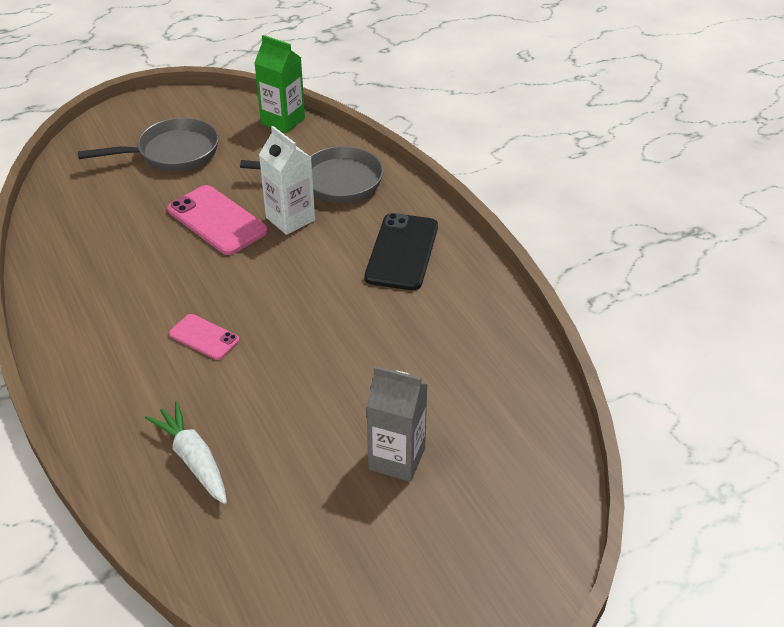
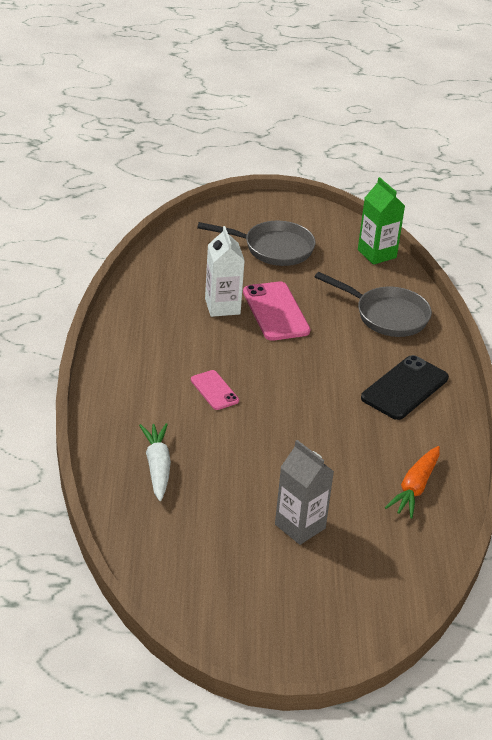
camera: 25 degrees right, 5 degrees down
white carton [259,126,315,235] -> white carton moved to [205,226,245,317]
none -> orange carrot [385,446,440,519]

